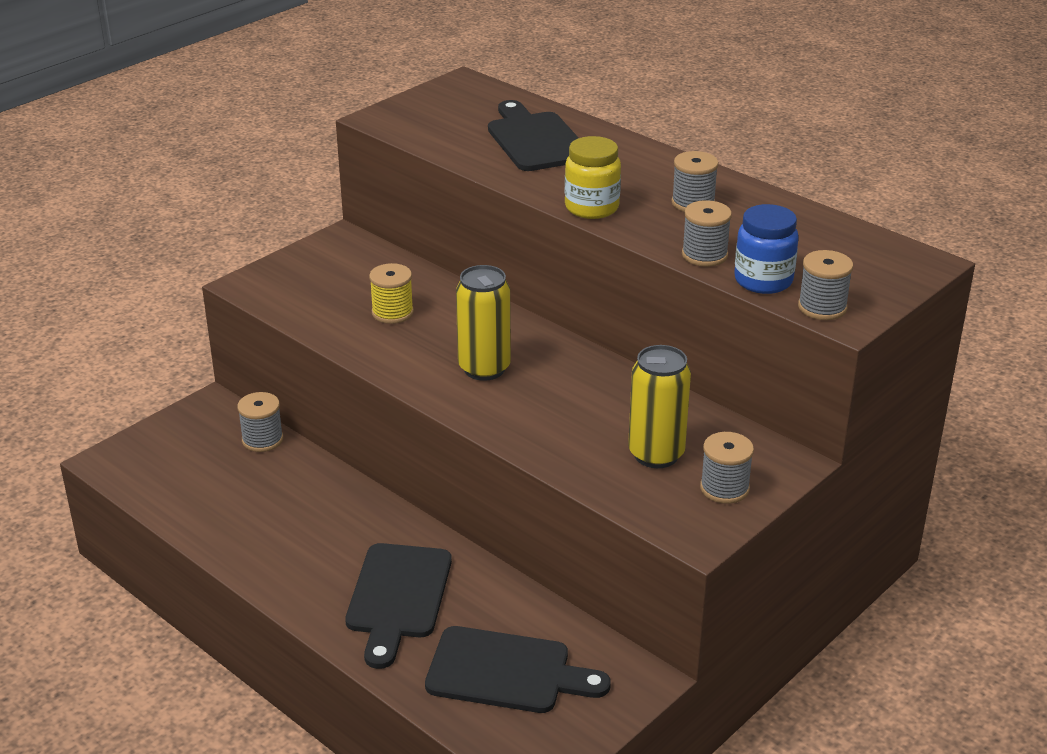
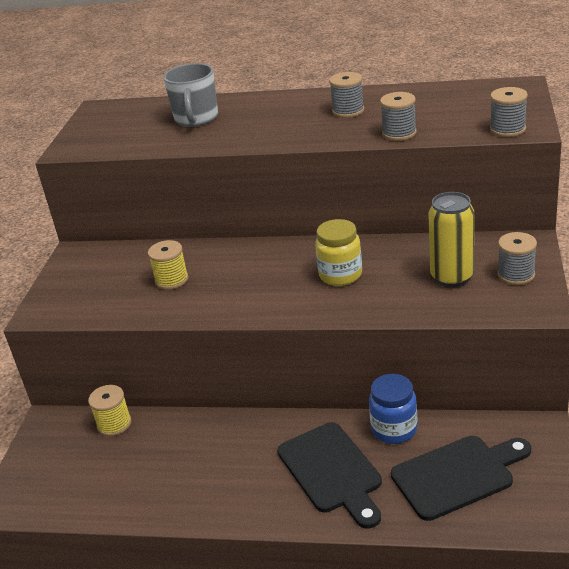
camera: 30 degrees left, 0 degrees up
grey spool [237,392,283,452] -> yellow spool [88,385,132,436]
yellow can [456,265,511,381] -> none
black cutting board [488,100,578,171] -> grey mug [163,63,218,127]
yellow jar [565,136,621,219] -> yellow jar moved to [315,219,362,286]
blue jar [734,204,799,294] -> blue jar moved to [369,374,418,444]

